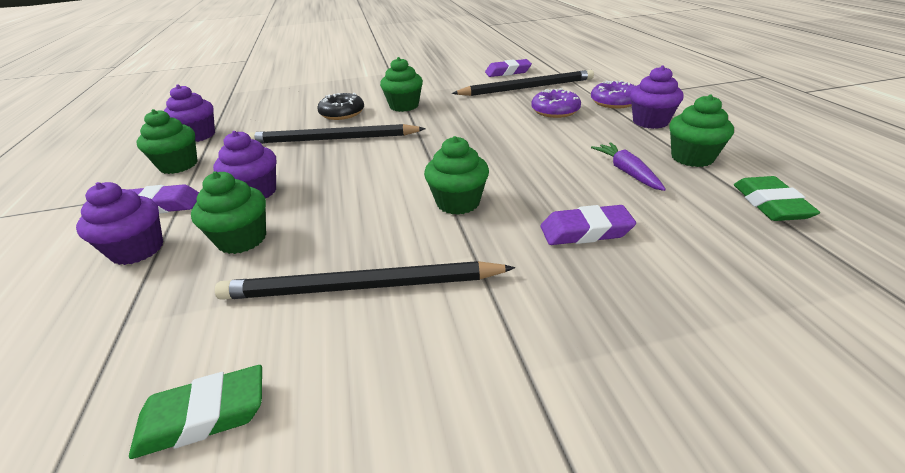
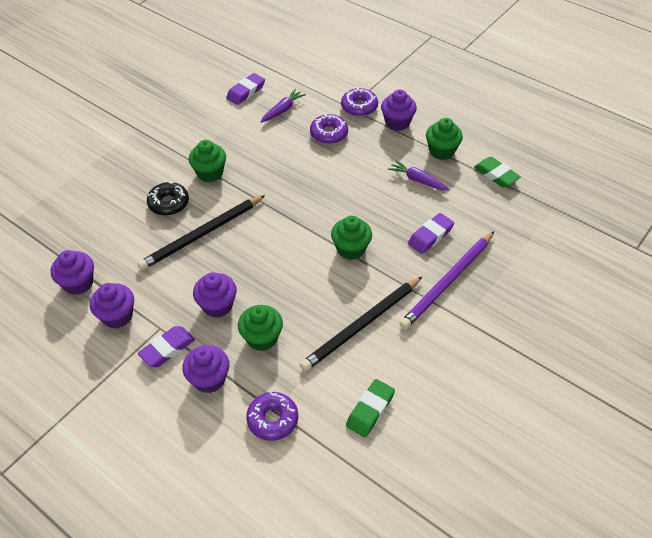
camera: 40 degrees left, 15 degrees up
green cupcake [136,109,198,174] -> purple cupcake [90,283,134,329]
black pencil [452,70,594,96] -> purple carrot [261,89,306,123]
none -> purple donut [246,391,298,441]
none -> purple pencil [399,231,494,329]

